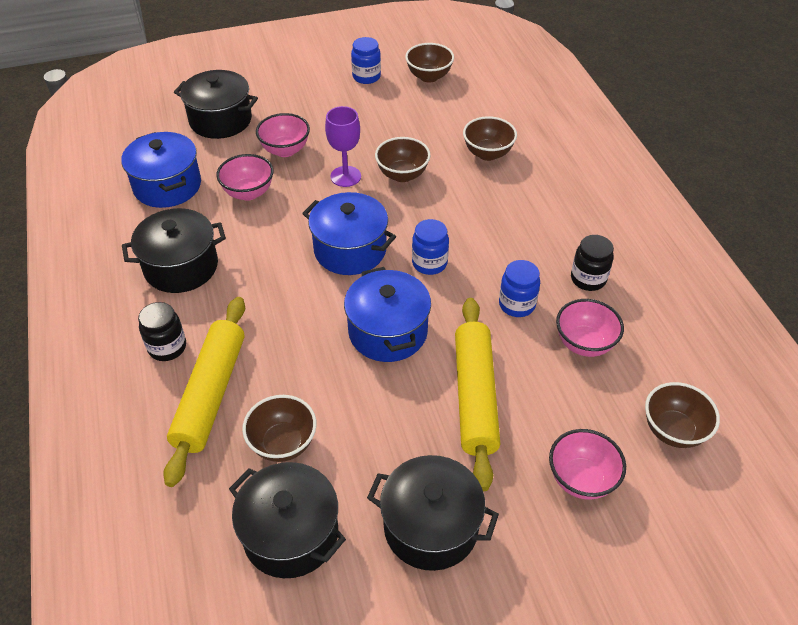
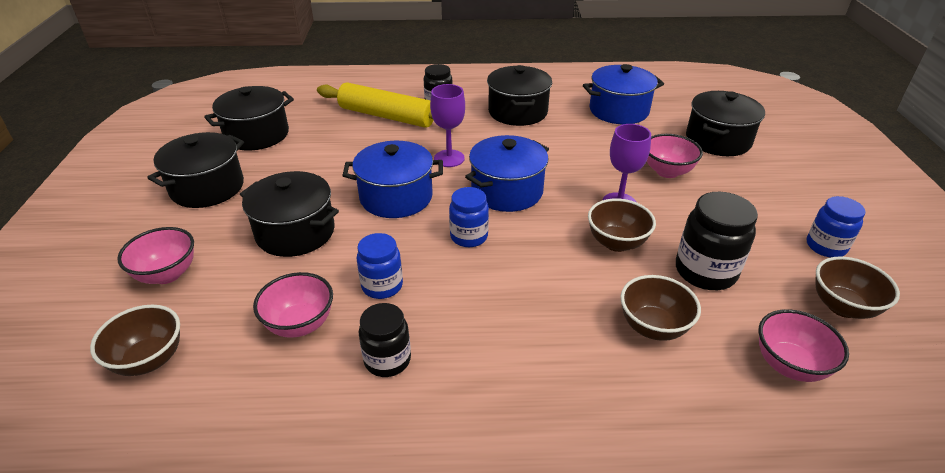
camera: 105 degrees right, 10 degrees down
pink bowl [216,154,274,201] -> pink bowl moved to [759,309,849,382]
brown bowl [242,395,317,462] -> none
yellow rolling pin [455,298,500,491] -> black pot [240,171,339,257]
none -> purple goblet [430,84,465,167]
none -> black jar [676,192,758,290]

